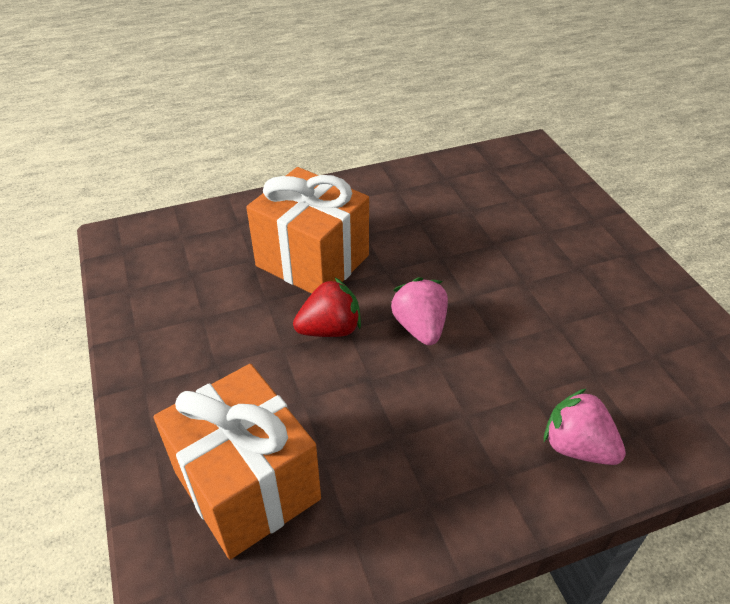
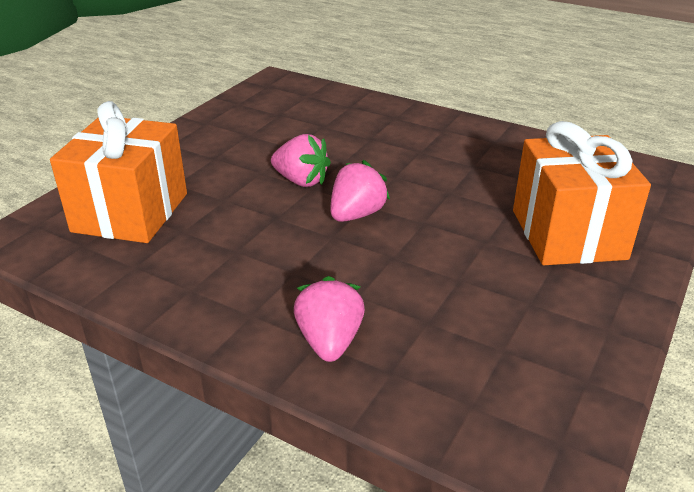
camera: 50 degrees right, 10 degrees down
orange gift [246,167,369,294] -> orange gift moved to [513,121,651,265]
red strawberry [293,278,361,337] -> pink strawberry [271,134,331,187]

